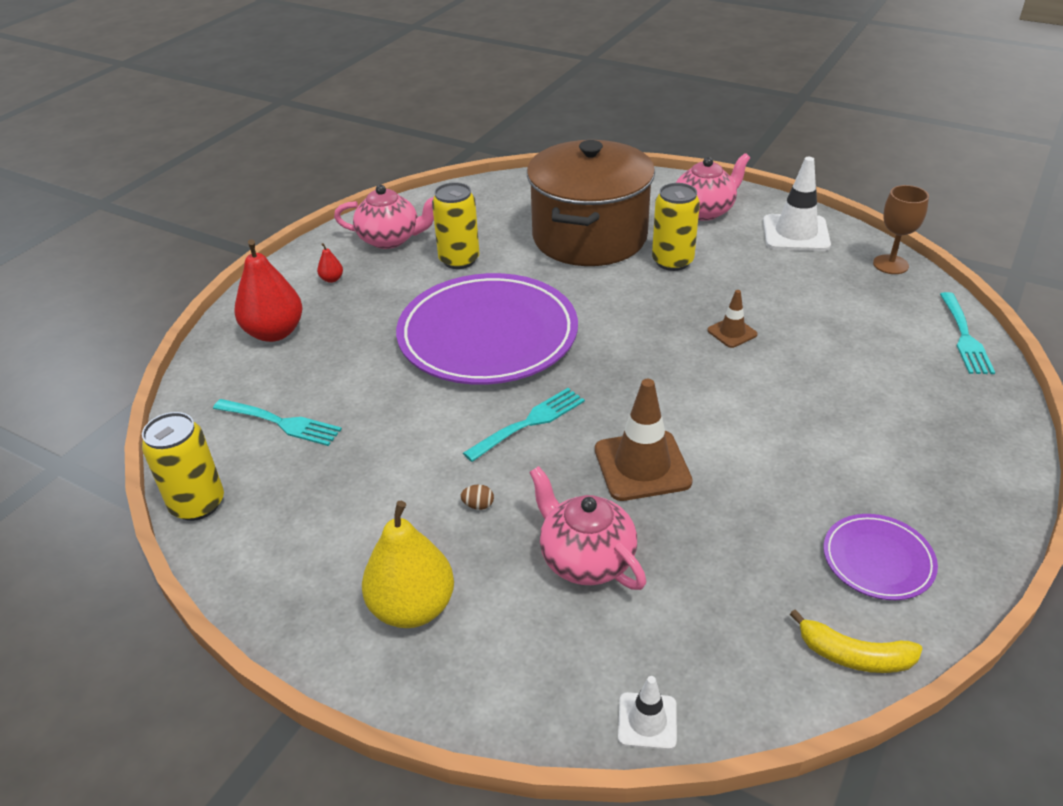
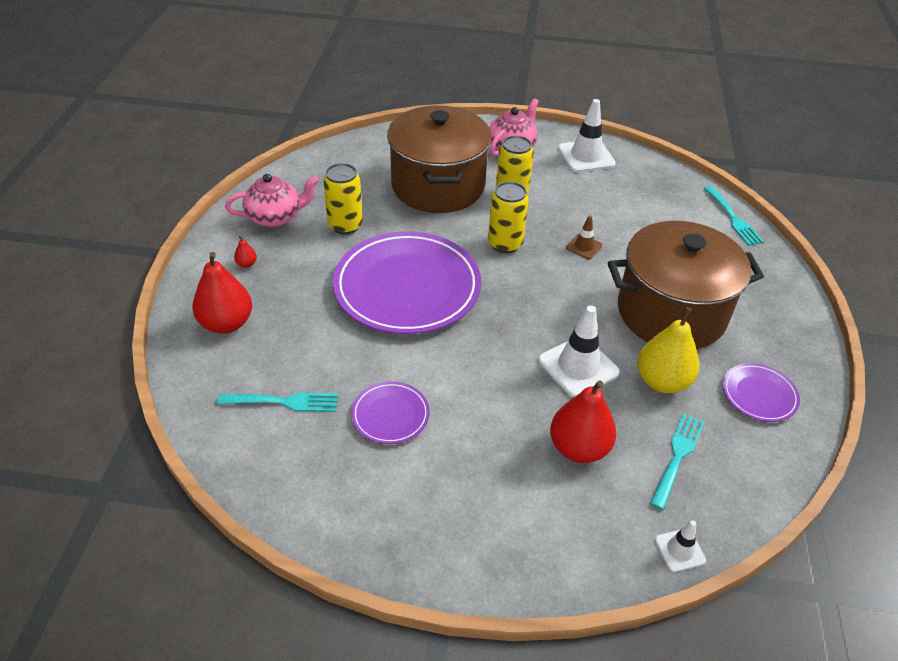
camera: 25 degrees left, 5 degrees up
yellow can [141,412,224,521] -> yellow can moved to [488,181,529,253]
yellow pear [362,501,454,628] -> yellow pear moved to [637,307,700,393]
brown egg [461,484,494,510] -> none
turquoise fork [463,388,585,462] -> turquoise fork moved to [650,413,705,510]
pink teapot [529,466,646,590] -> red pear [550,380,616,463]
brown traffic cone [595,379,693,501] -> white traffic cone [538,305,620,398]
yellow banana [790,609,923,673] -> none
brown goblet [873,185,929,274] -> none
none -> purple plate [351,381,430,444]
none -> brown pot [608,221,764,349]

